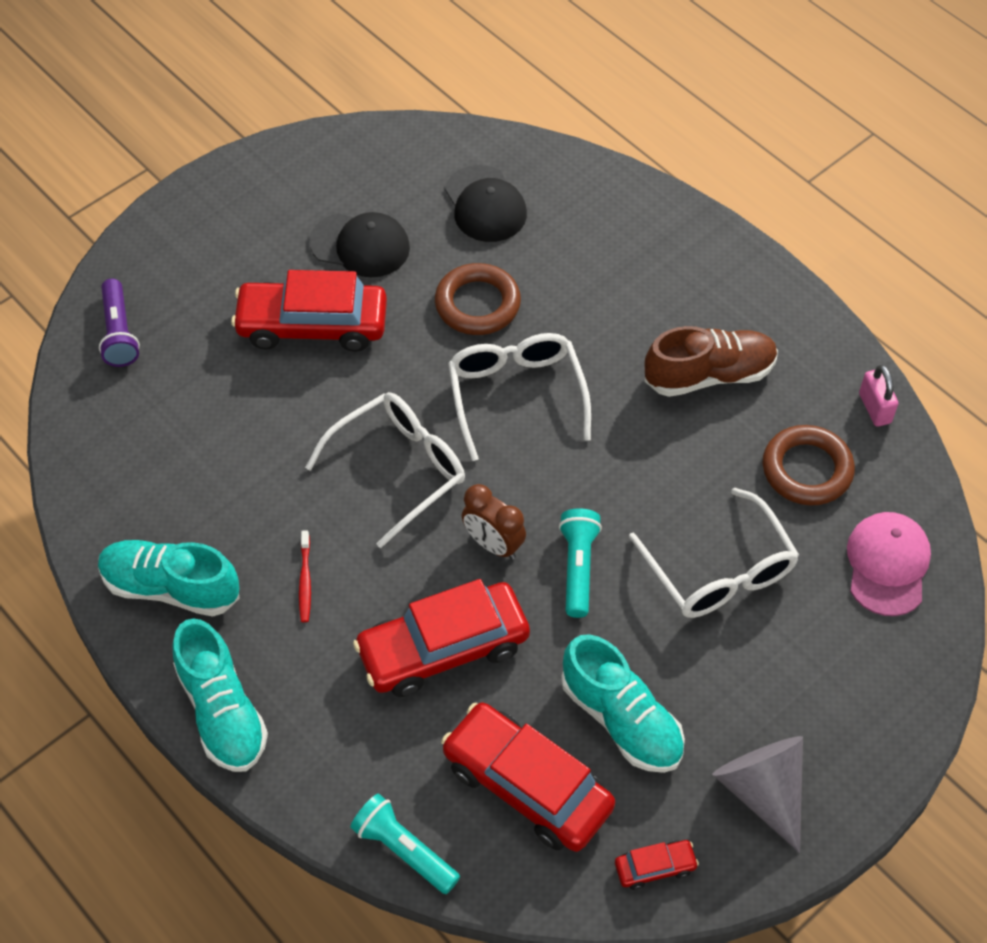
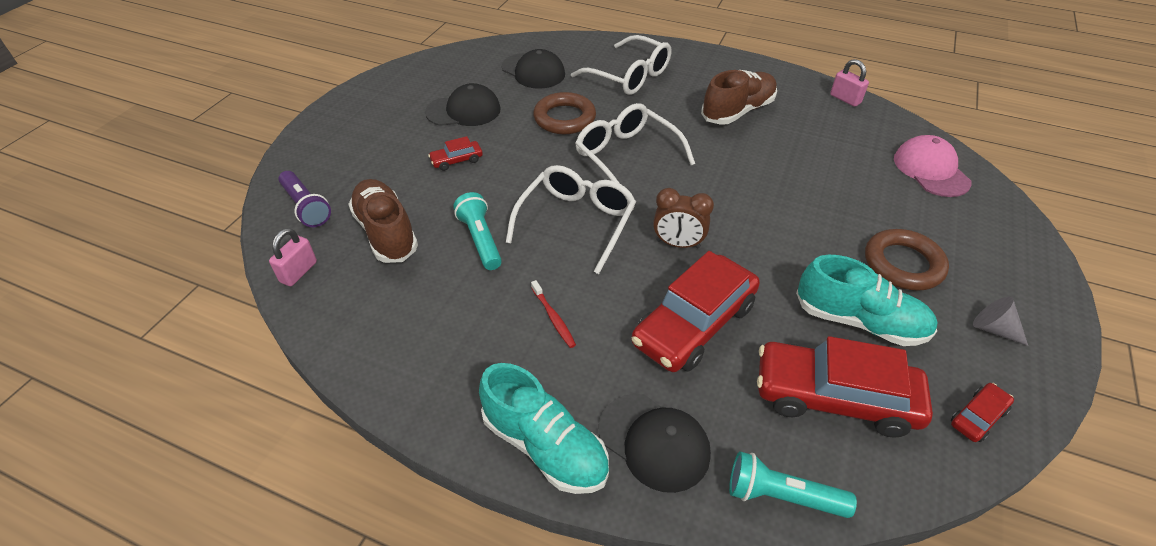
camera: 25 degrees left, 10 degrees down
turquoise shoe [98,540,240,617] -> none
red car [231,270,387,352] -> red car [428,136,483,171], size x0.44
turquoise flashlight [559,508,602,618] -> turquoise flashlight moved to [454,192,502,270]
white glasses [629,488,799,618] -> white glasses moved to [571,35,671,95]
grey cone [712,736,803,853] -> grey cone [973,297,1028,346], size x0.54
brown ring [762,425,855,505] -> brown ring moved to [865,229,949,291]
none -> pink padlock [269,228,317,286]
none -> brown shoe [348,179,418,263]
none -> black cap [599,394,711,493]

